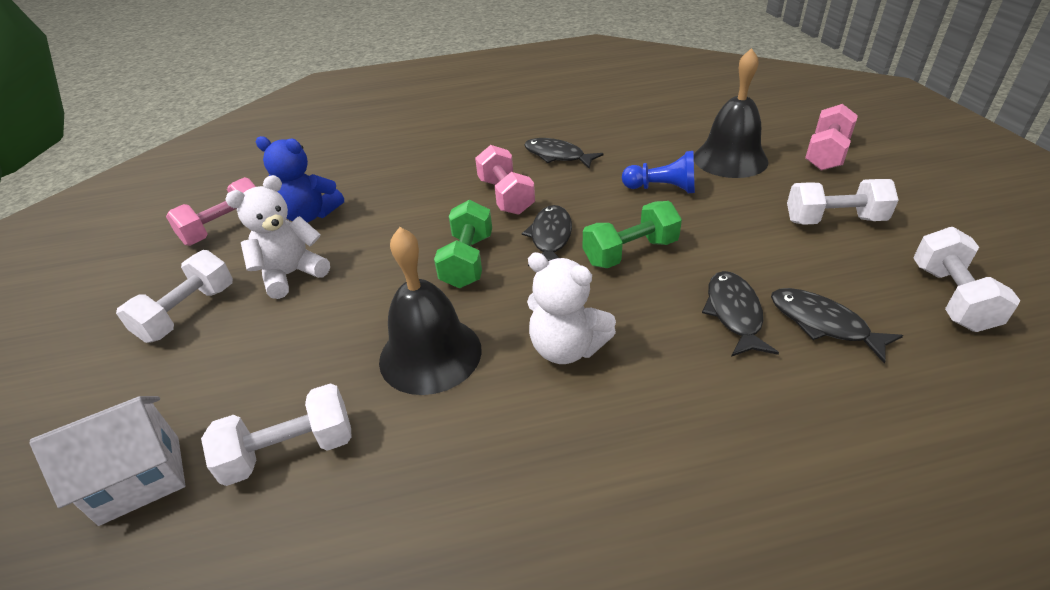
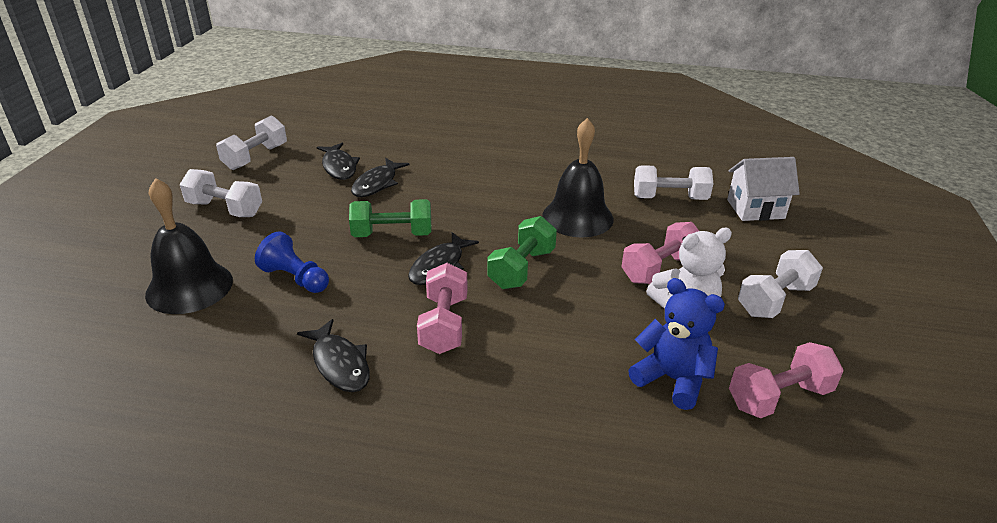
camera: 160 degrees left, 5 degrees down
white teddy bear [527,252,616,364] -> none
pink dumbbell [805,104,858,171] -> pink dumbbell moved to [621,222,699,284]

